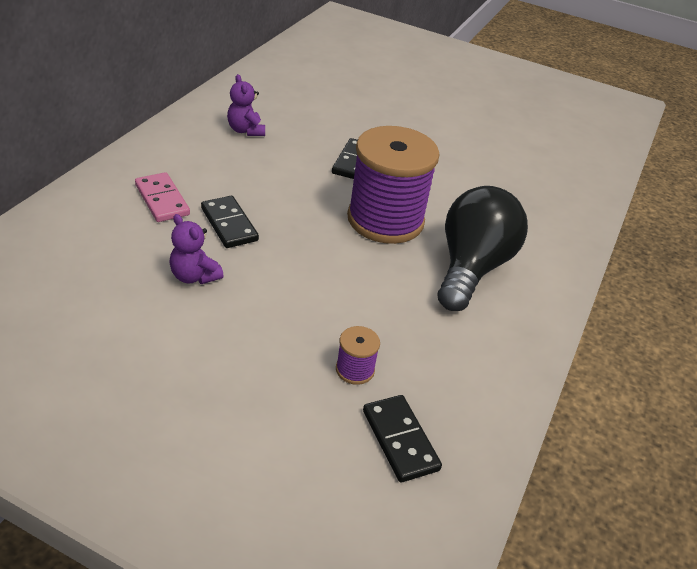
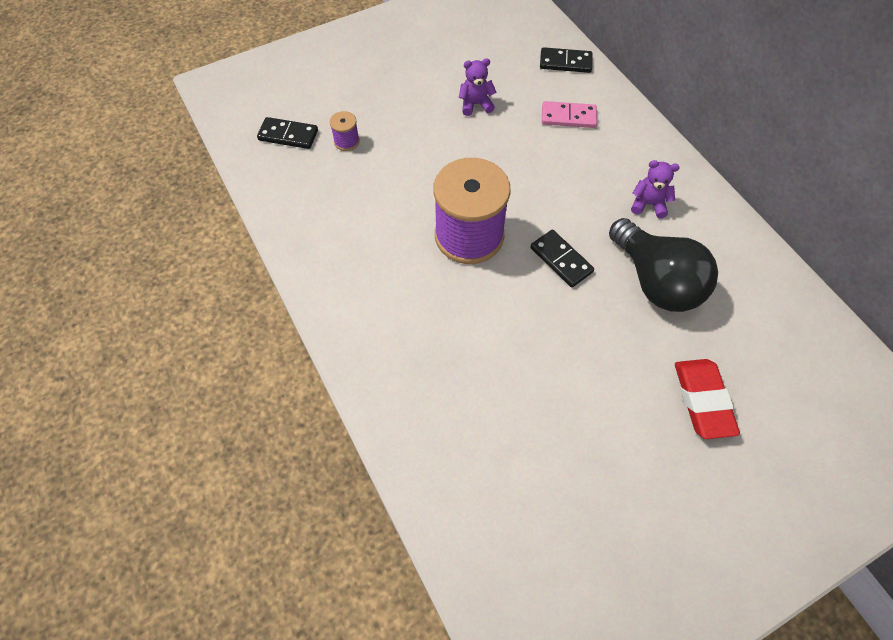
camera: 130 degrees right, 20 degrees up
black domino [201,196,259,248] -> black domino moved to [540,47,592,73]
black light bulb [438,186,528,311] -> black light bulb moved to [609,218,718,312]
none -> red eraser [675,359,740,439]

